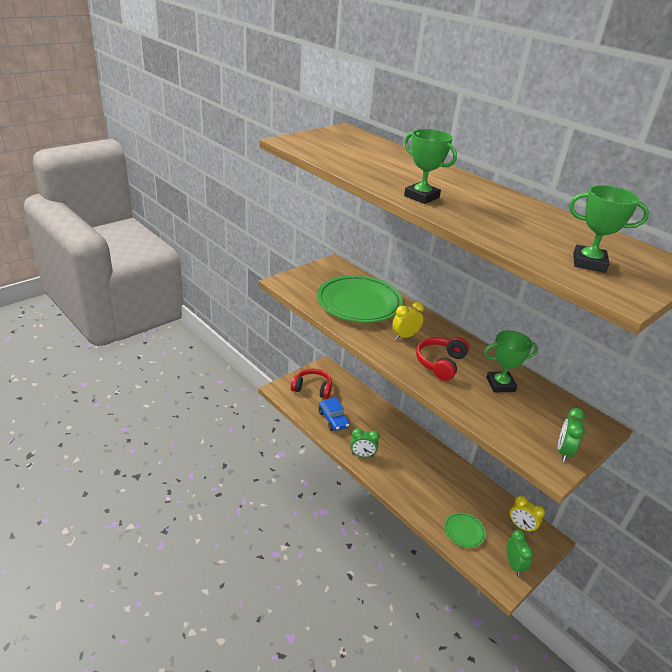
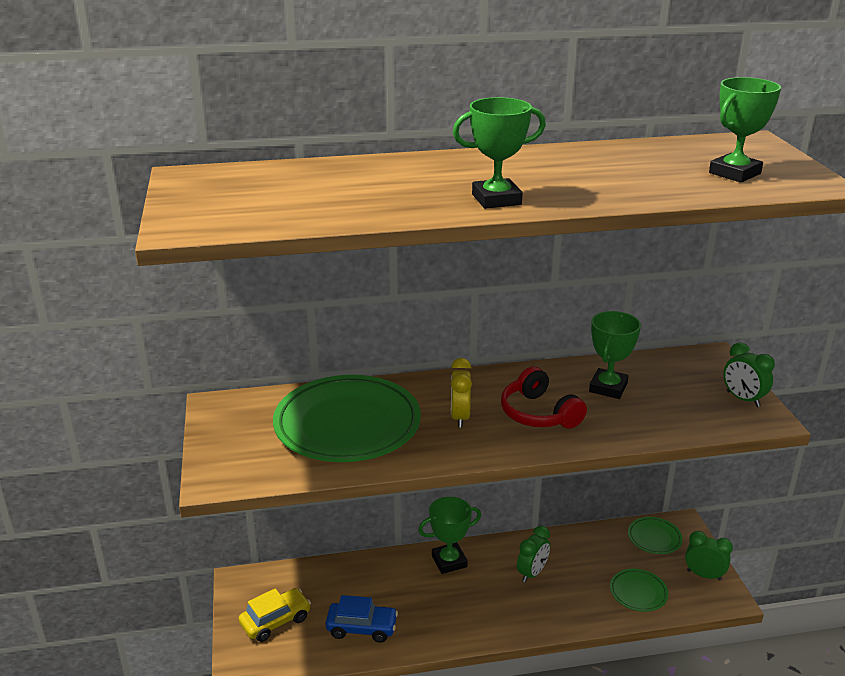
camera: 55 degrees left, 5 degrees down
red headphones [291,369,332,399] -> yellow car [239,588,311,642]
green clock [350,428,380,457] -> green clock moved to [517,526,550,583]
yellow clock [510,495,545,533] -> green plate [628,517,683,554]
none -> green trophy [418,497,481,574]

